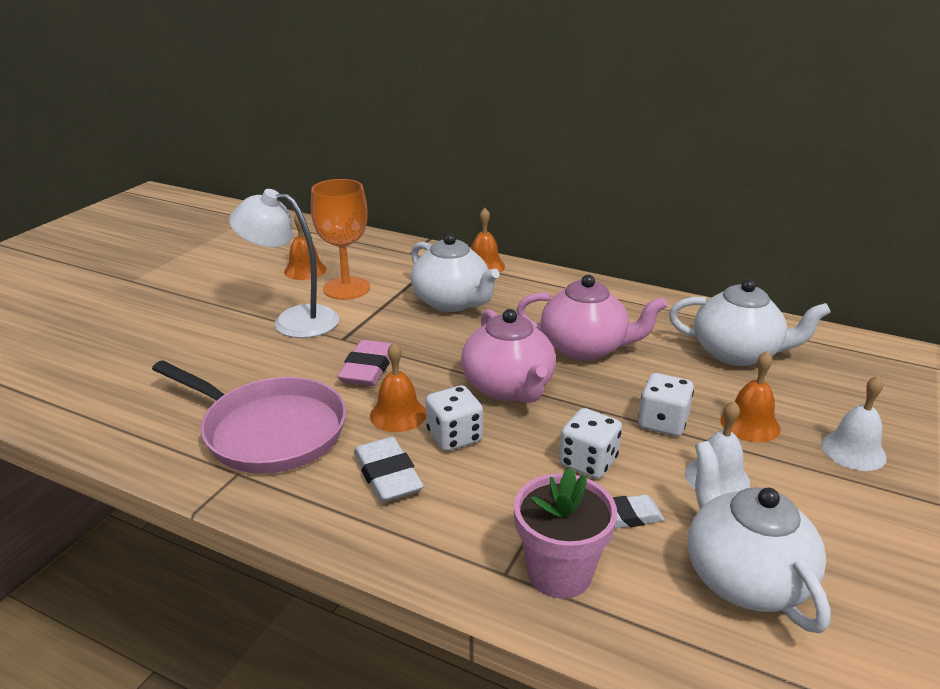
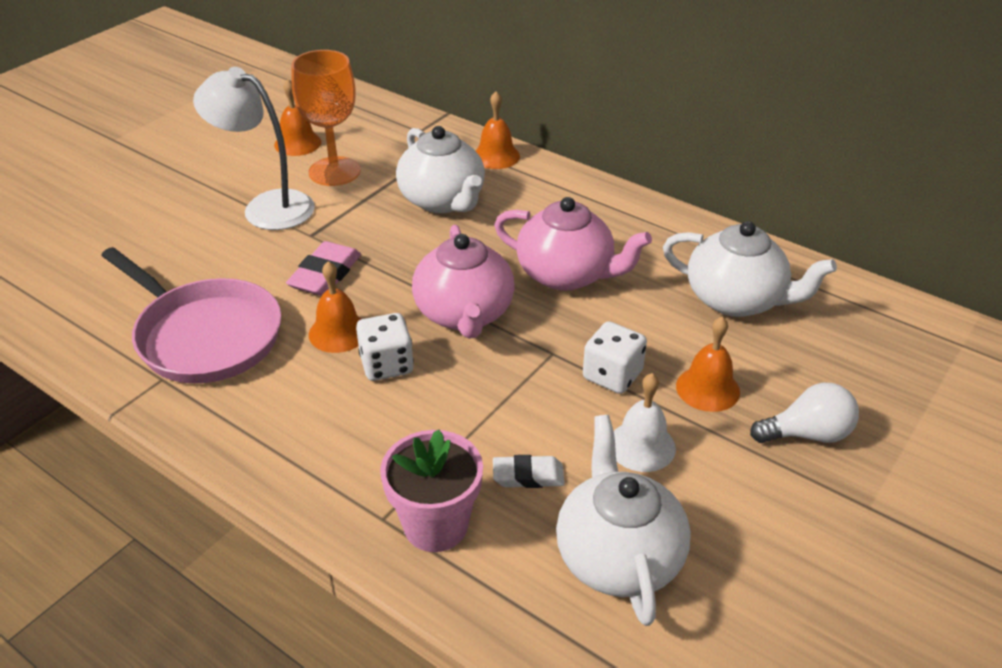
camera: 10 degrees right, 10 degrees up
white eraser [354,437,424,503] -> none
white dice [559,408,622,479] -> none
white bell [821,375,887,471] -> white light bulb [750,383,859,443]

